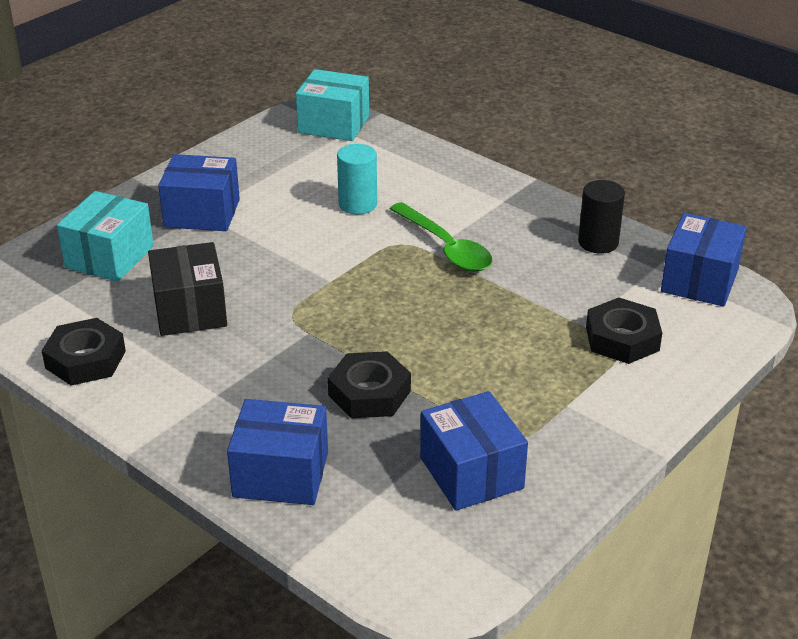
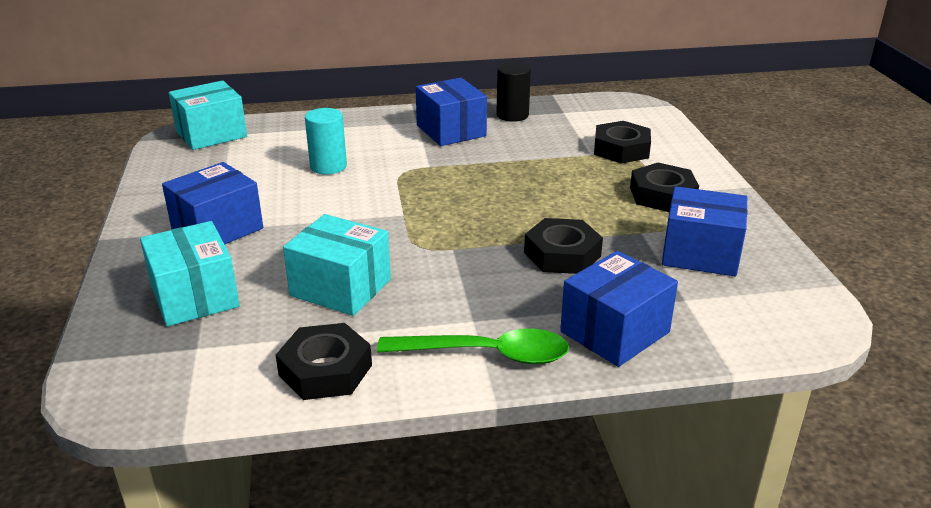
camera: 50 degrees left, 5 degrees down
black box [148,242,227,336] -> turquoise box [283,214,391,316]
green spoon [390,202,492,271] -> green spoon moved to [377,329,569,364]
blue box [661,213,747,307] -> blue box moved to [416,78,487,146]
none -> black nut [630,163,699,212]

